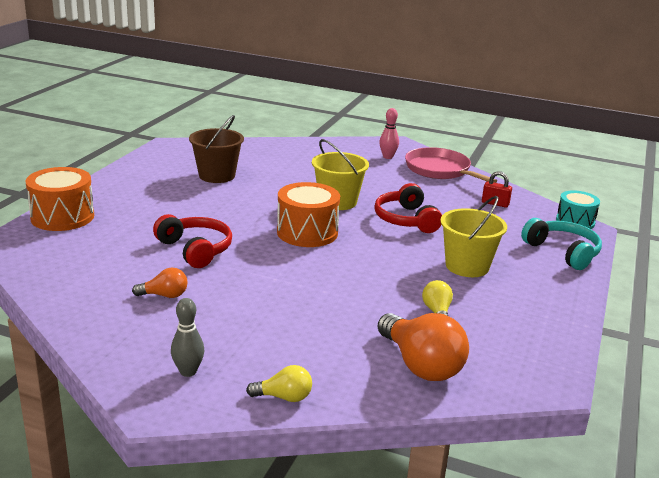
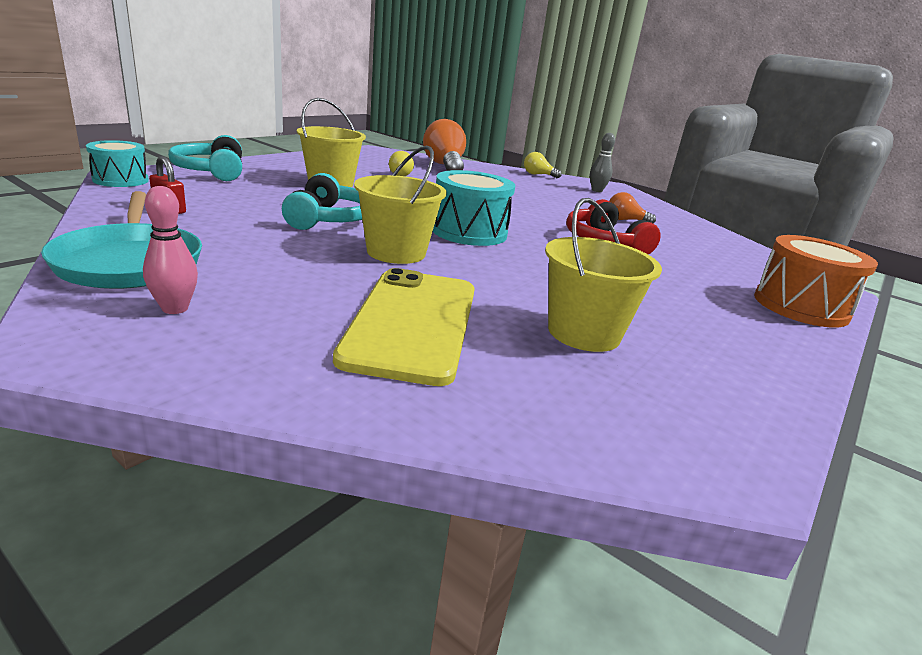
camera: 165 degrees left, 0 degrees up
brown bucket [189,115,244,183] -> yellow bucket [545,198,662,352]
orange drum [277,182,340,247] -> turquoise drum [433,170,515,246]
red headphones [374,183,442,233] -> turquoise headphones [282,173,362,230]
pink pan [405,147,497,183] -> turquoise pan [41,191,202,289]
none -> yellow phone [333,268,475,386]

